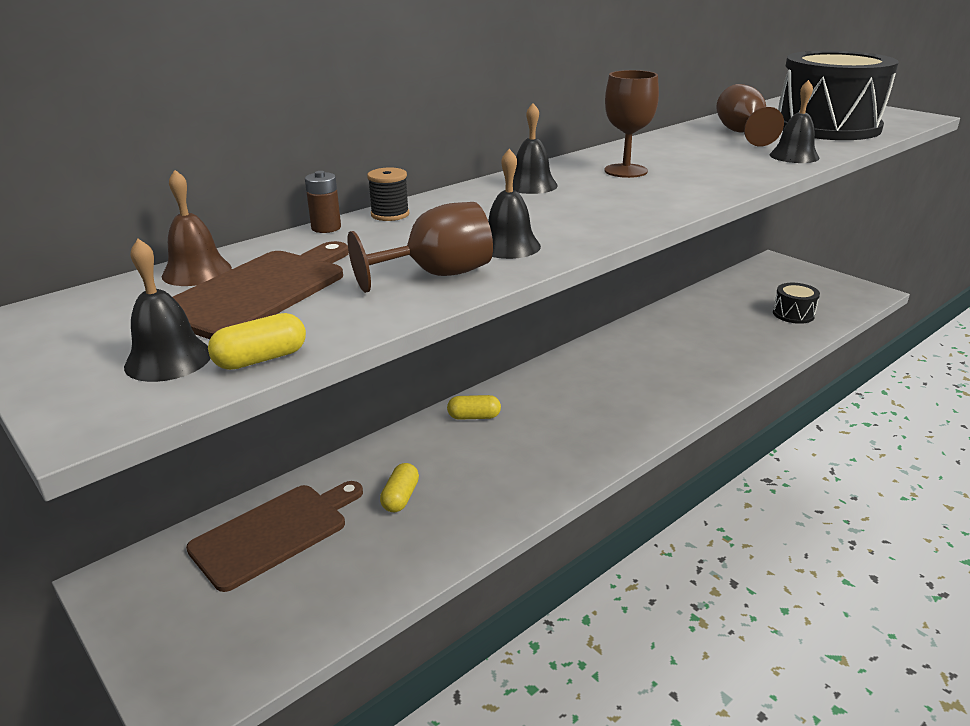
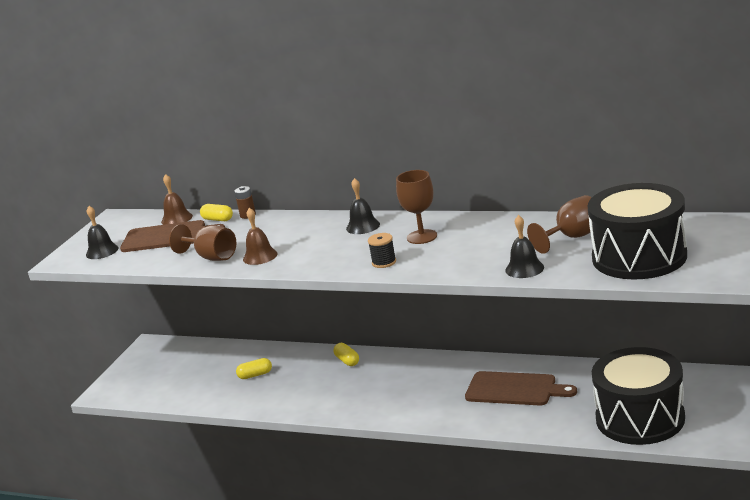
camera: 65 degrees right, 5 degrees down
brown cutting board [186,481,363,592] -> brown cutting board moved to [465,371,577,405]
yellow capsule [208,313,306,370] -> yellow capsule moved to [200,204,233,221]
black spool [367,167,409,221] -> black spool moved to [368,233,396,268]
black bell [488,149,541,259] -> brown bell [243,208,277,265]
black drum [773,283,820,324] -> black drum [592,347,685,445], size x2.24

